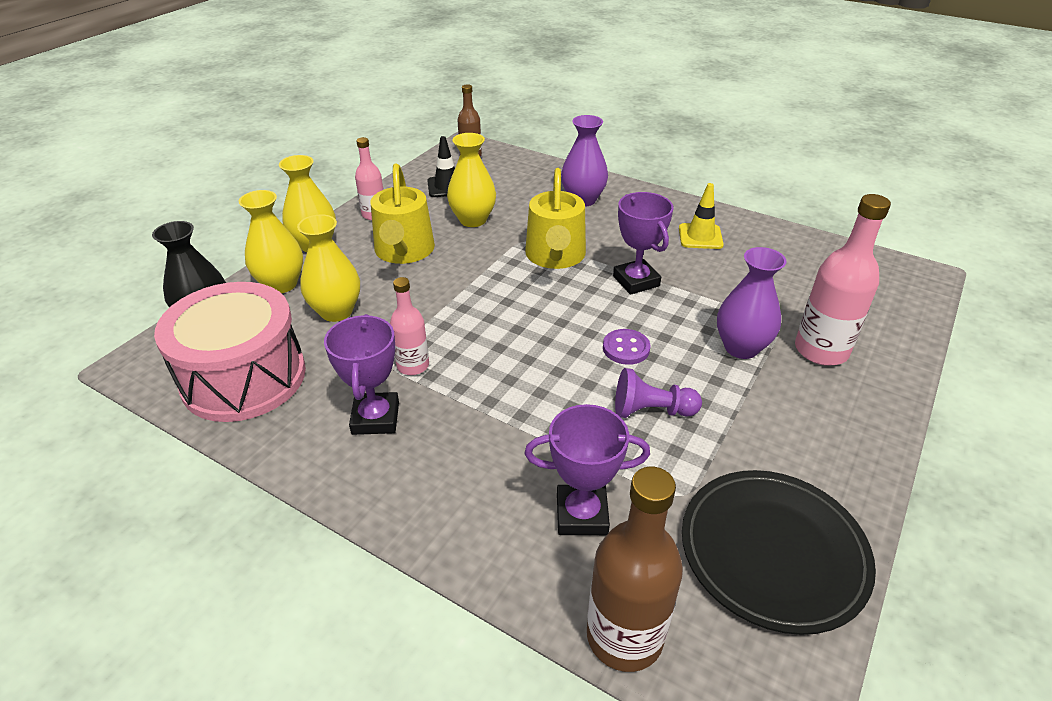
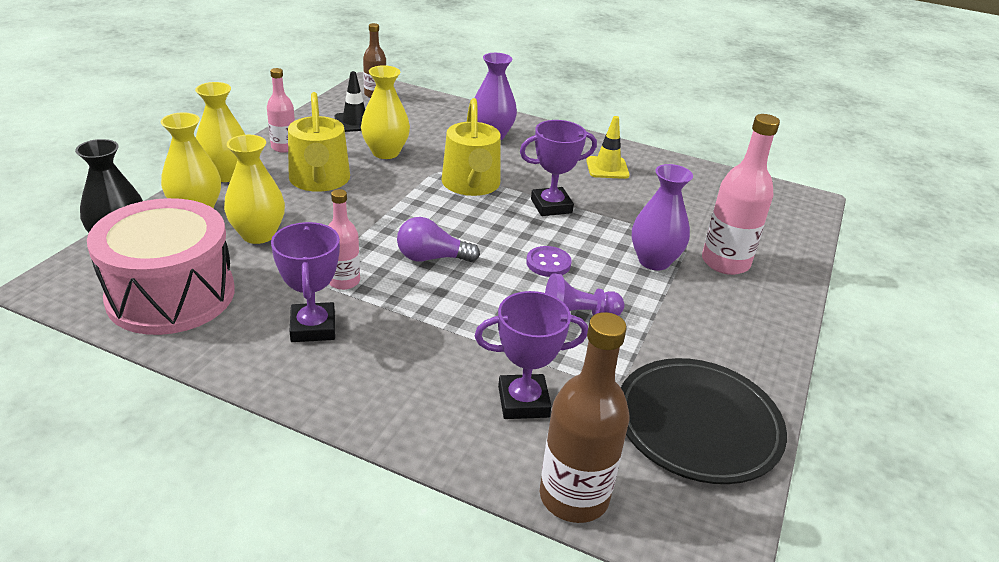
camera: 10 degrees left, 5 degrees down
purple trophy [613,192,673,295] -> purple trophy turned 75 degrees counterclockwise [520,120,597,216]
none -> purple light bulb [397,217,480,262]

